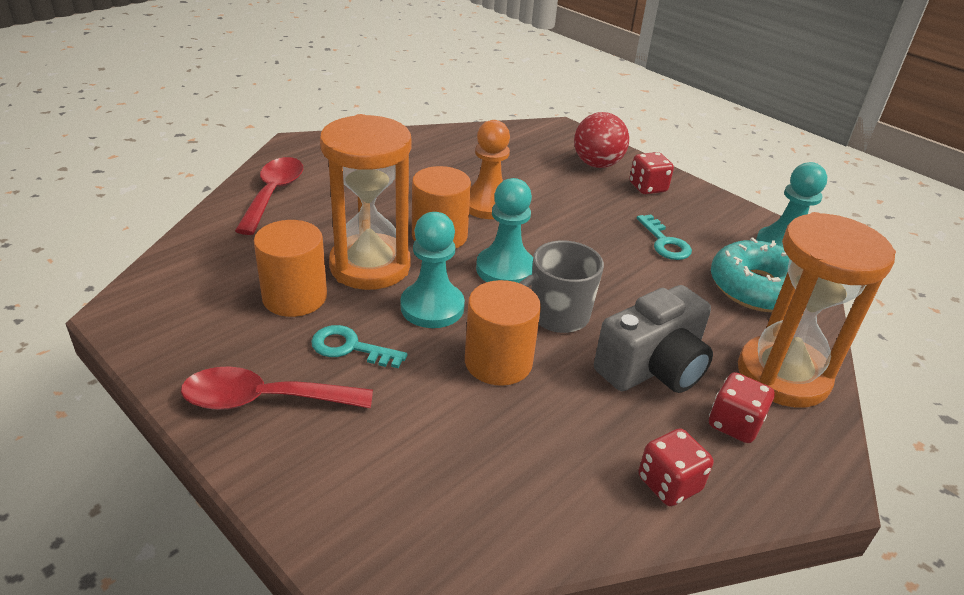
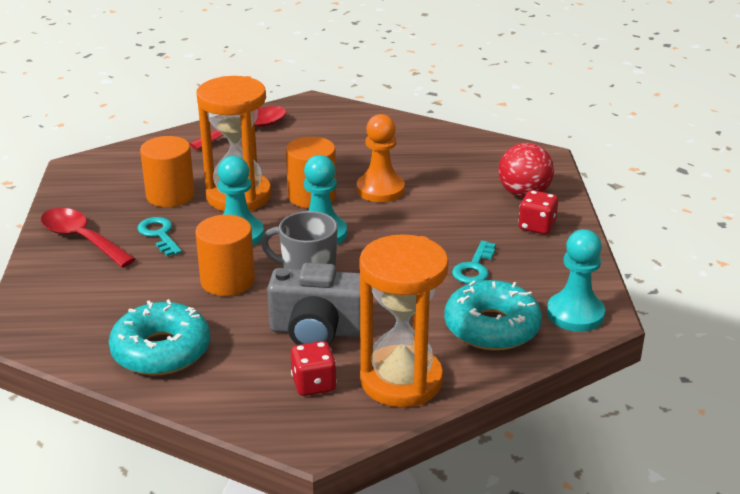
camera: 45 degrees right, 5 degrees down
red dice [638,429,714,506] -> none
none -> turquoise donut [109,299,210,376]

